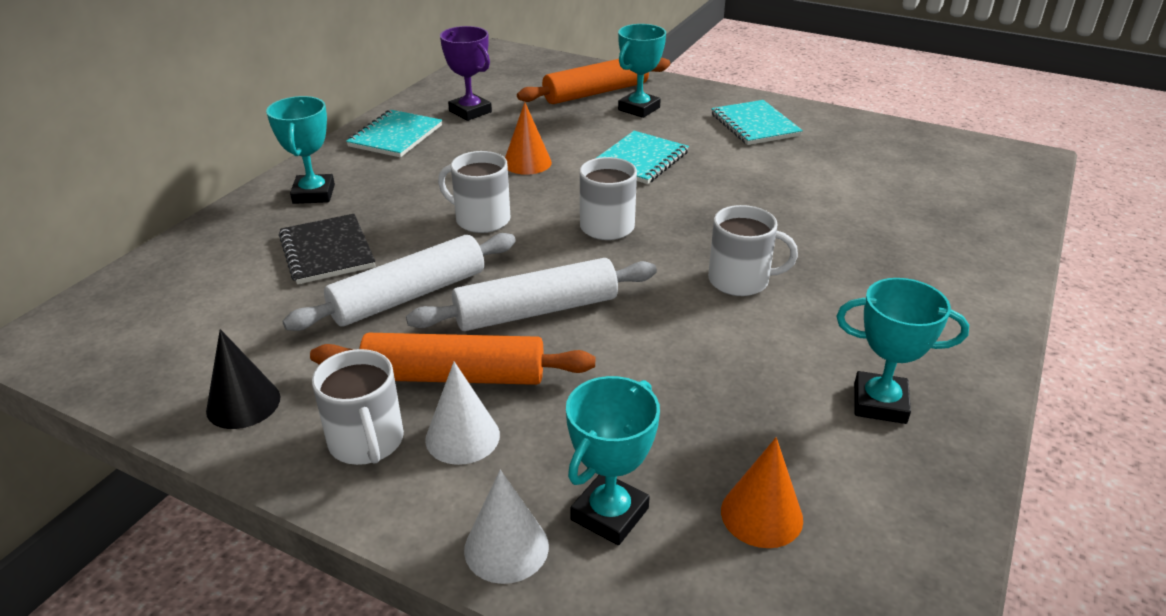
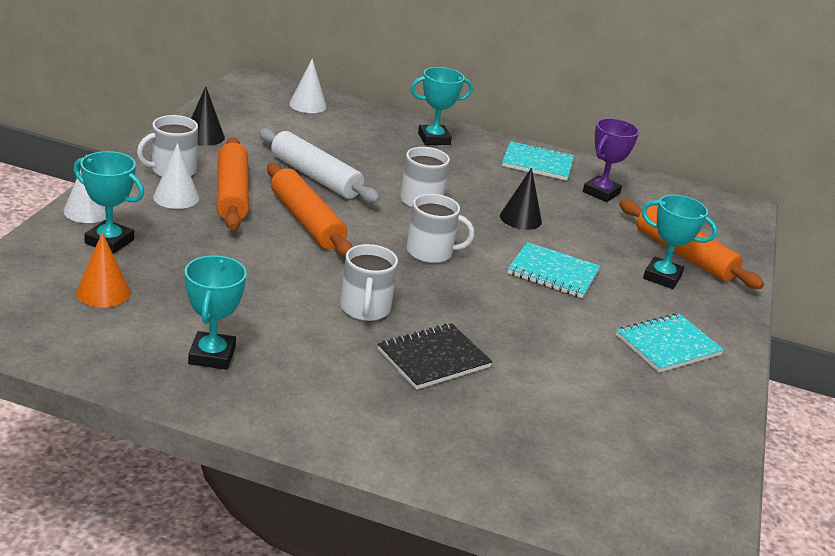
camera: 75 degrees right, 5 degrees down
black notebook [279,214,375,284] -> black notebook moved to [378,323,493,390]
white rolling pin [406,258,657,331] -> orange rolling pin [267,163,353,257]
orange cone [505,102,552,175] -> black cone [500,168,542,230]
none -> white cone [289,59,327,113]

